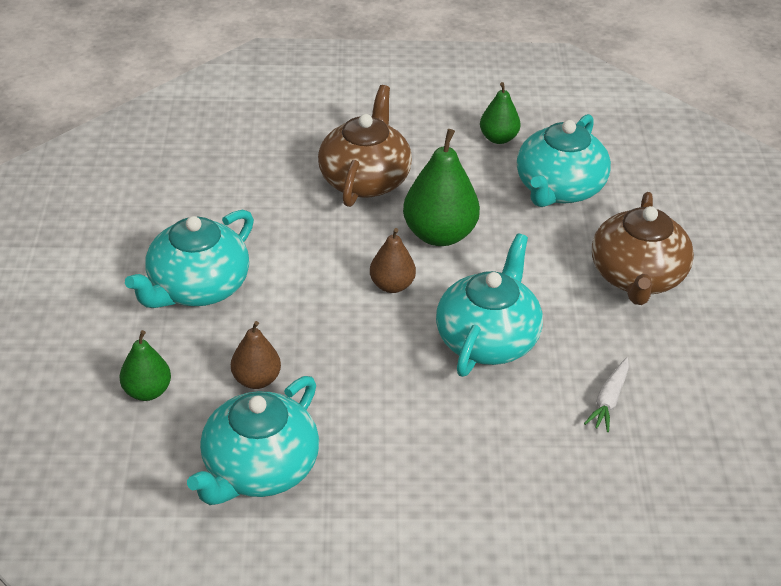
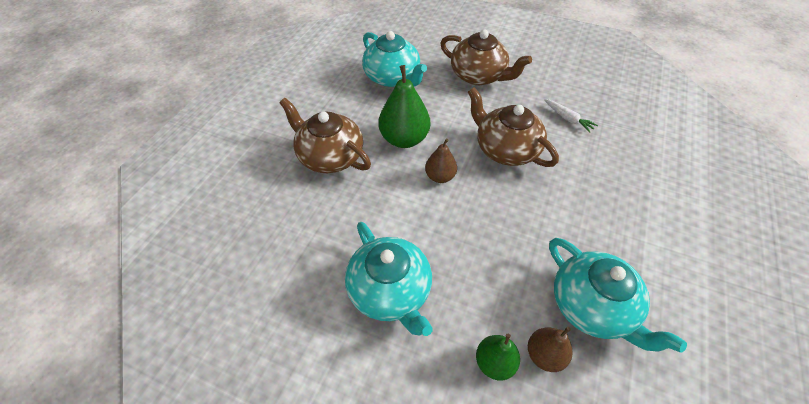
camera: 65 degrees left, 10 degrees up
brown pear [231,321,281,389] -> brown pear moved to [528,327,573,372]
turquoise teapot [436,233,543,377] -> brown teapot [468,87,559,167]
green pear [480,82,521,144] -> none

